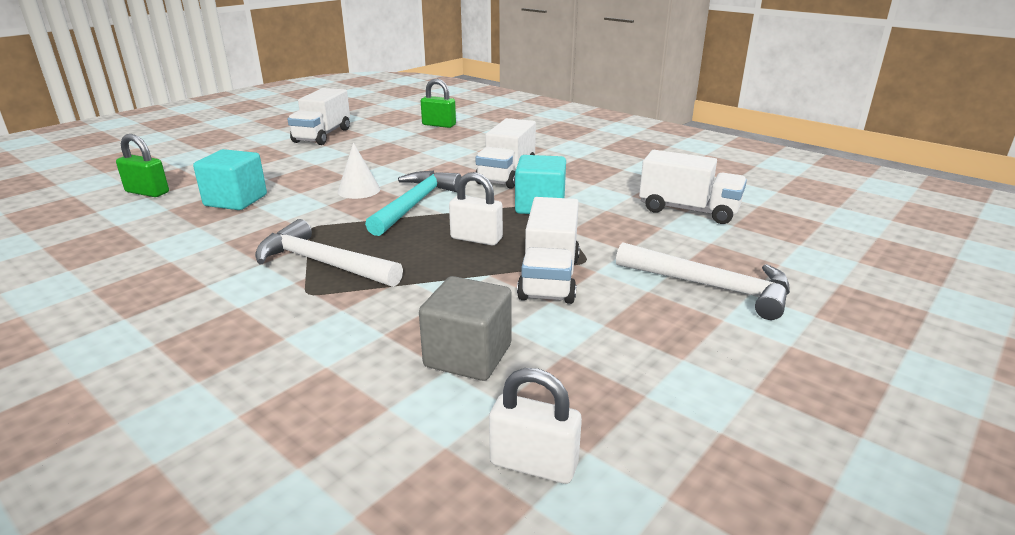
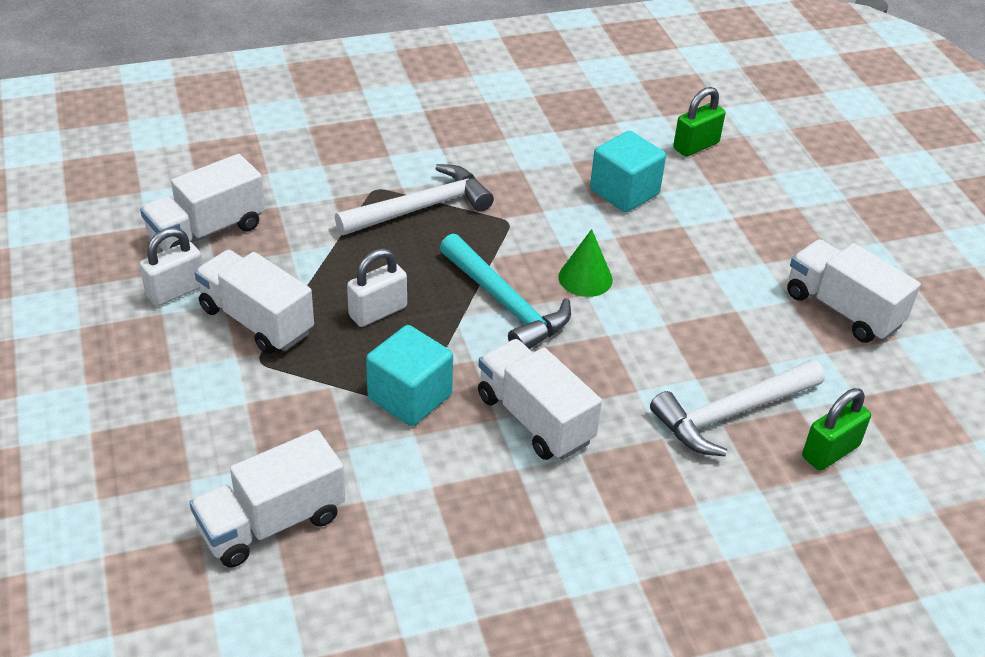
camera: 120 degrees right, 15 degrees up
white cone [338,143,380,199] -> green cone [558,229,613,297]
grey cube [419,276,512,381] -> white truck [140,154,265,251]
white padlock [489,368,582,484] -> white padlock moved to [140,227,203,306]
white hammer [616,242,790,320] -> white hammer moved to [650,360,825,456]

